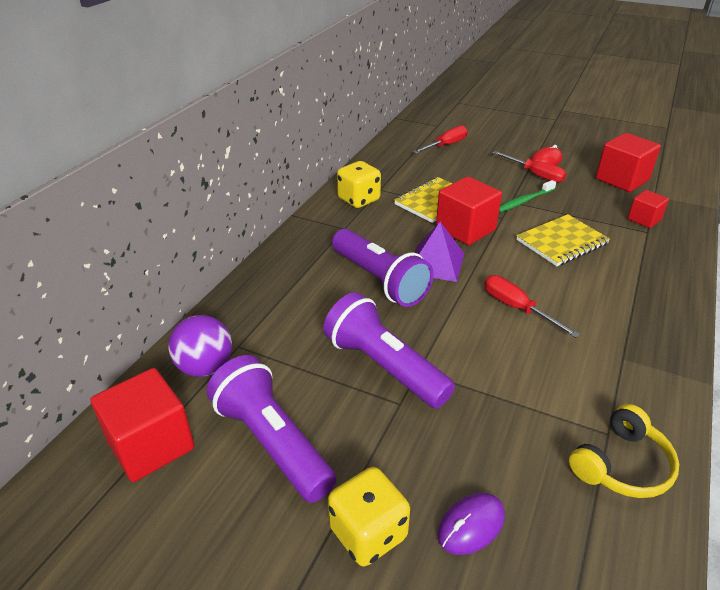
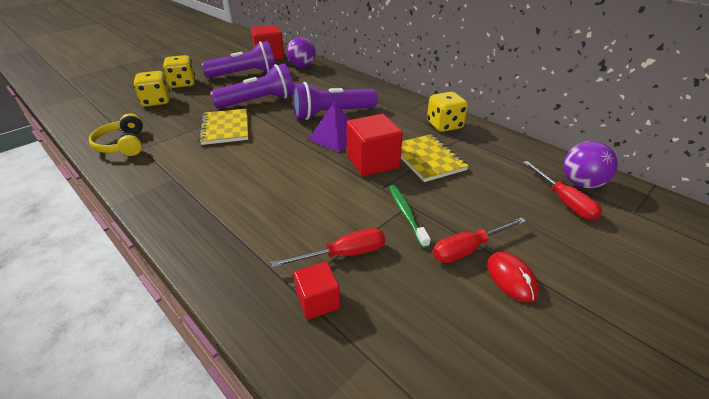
camera: 110 degrees right, 0 degrees up
purple mouse [437,493,505,555] -> yellow dice [133,71,170,107]
red screwdriver [484,275,580,338] -> red screwdriver moved to [271,228,385,268]
yellow notebook [516,214,610,266] -> yellow notebook moved to [199,108,248,145]
red cube [596,133,661,192] -> none
none -> purple ball [563,141,618,188]

